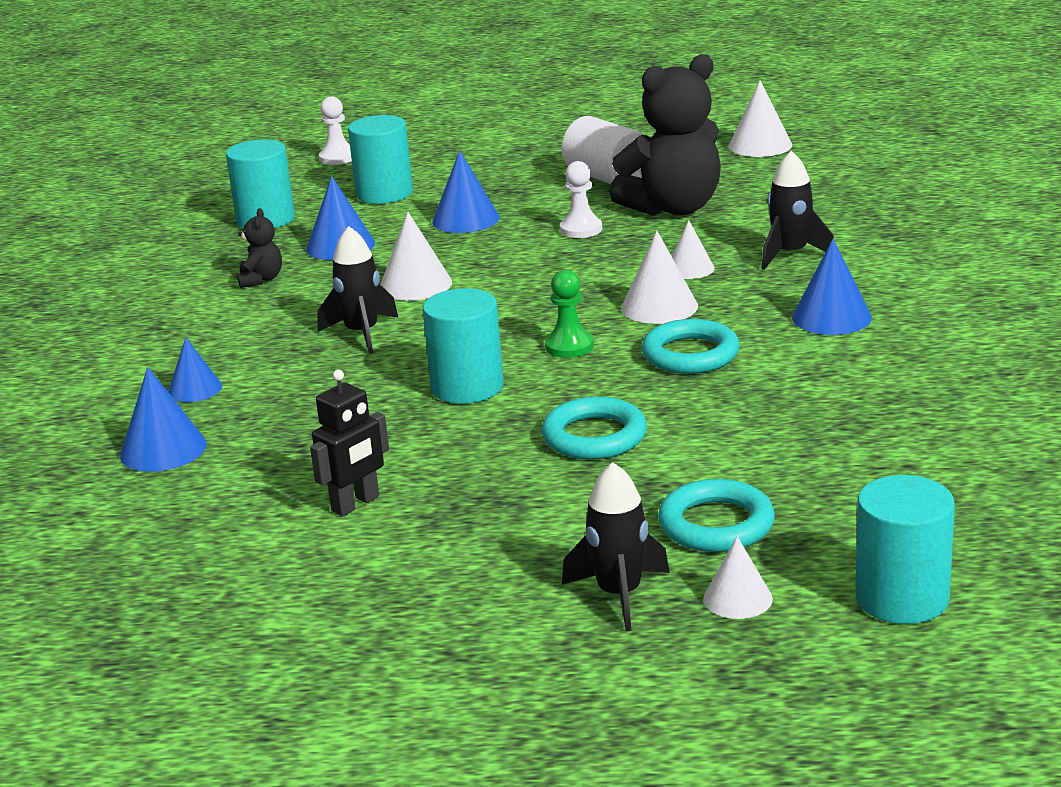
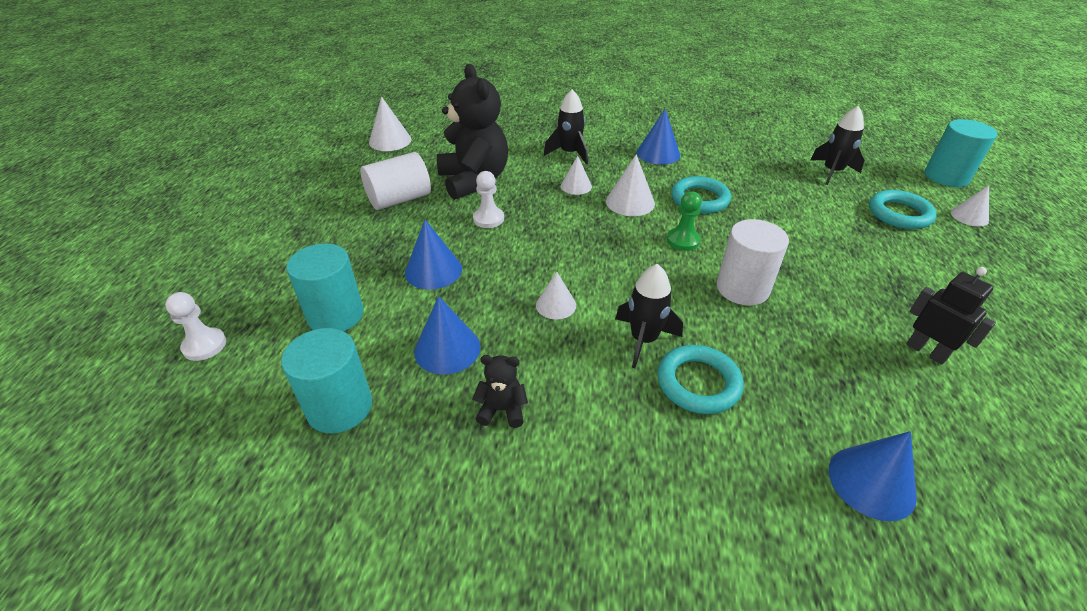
camera: 85 degrees left, 15 degrees up
blue cone [168,337,222,402] -> none
white cone [380,212,452,301] -> white cone [536,272,576,319], size x0.67
turquoise cylinder [423,288,504,404] -> white cylinder [717,219,789,306]
turquoise ring [542,397,647,459] -> turquoise ring moved to [657,345,744,414]
black rocket [562,462,670,631] -> black rocket moved to [810,106,864,185]

